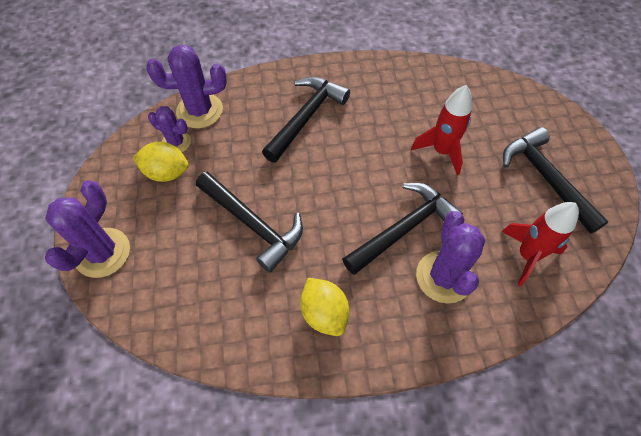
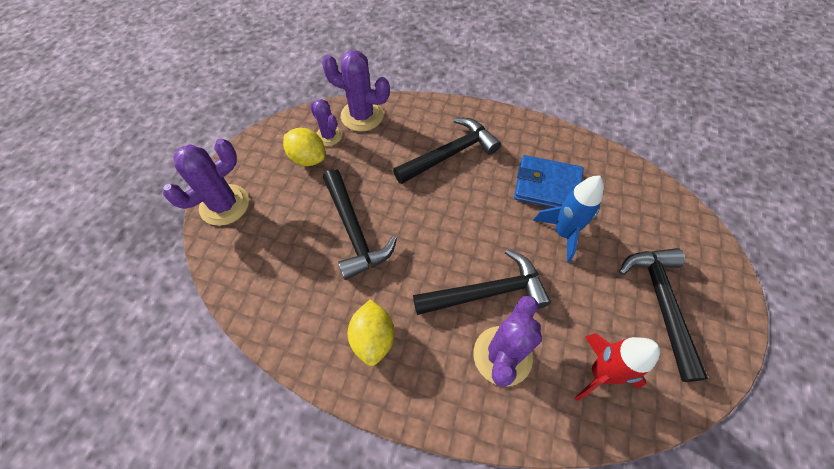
camera: 25 degrees right, 0 degrees up
red rocket [411,85,472,175] -> blue rocket [533,175,604,263]
none -> blue wallet [514,155,584,208]

